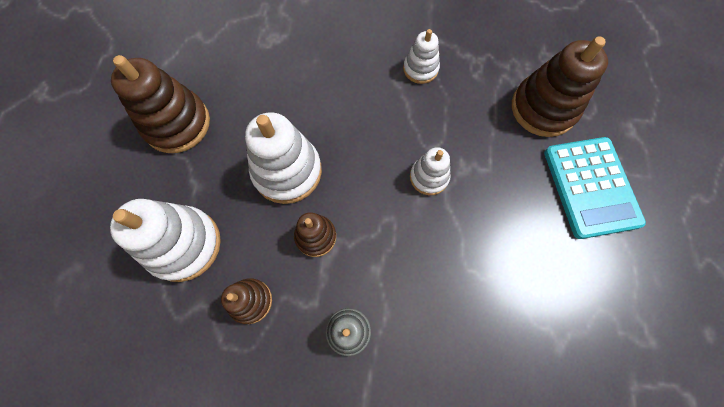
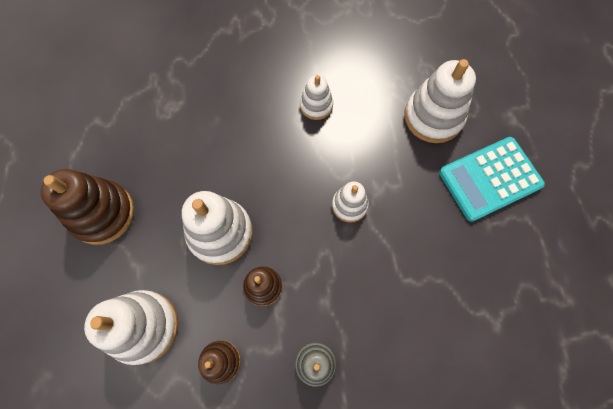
camera: 15 degrees left, 0 degrees up
brown stacking toy [512,36,608,137] -> white stacking toy [404,59,476,143]
turquoise calculator [544,137,646,239] -> turquoise calculator turned 90 degrees clockwise [439,137,545,222]

